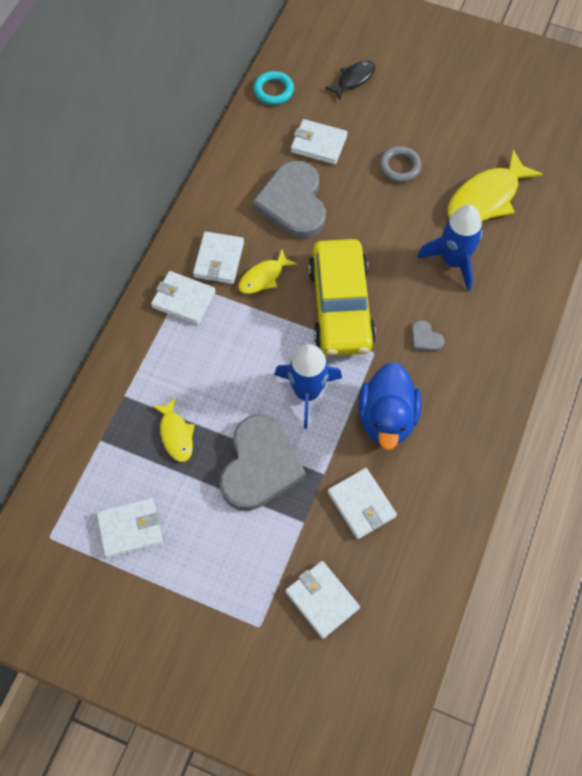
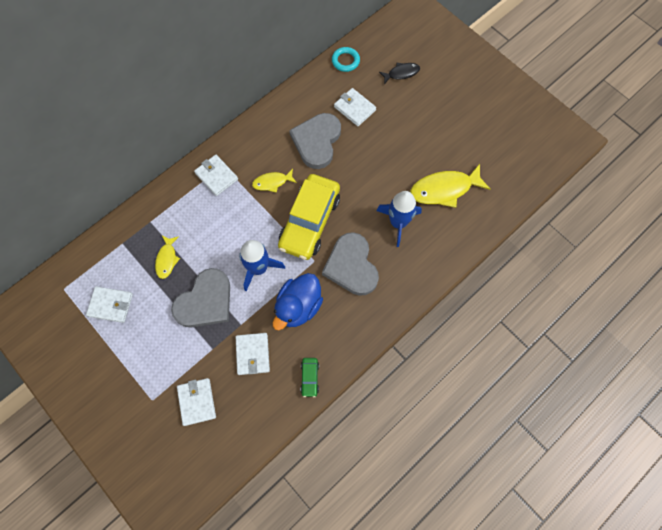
camera: 25 degrees right, 5 degrees up
white wallet [193,231,244,284] -> none
grey ring [379,146,422,183] -> none
grey heart [411,320,445,352] -> grey heart [322,232,379,296], size x2.46
none -> green car [300,358,319,397]

